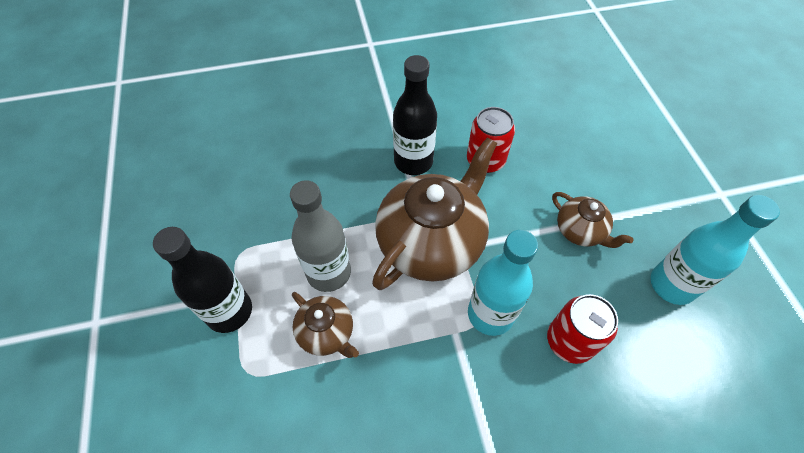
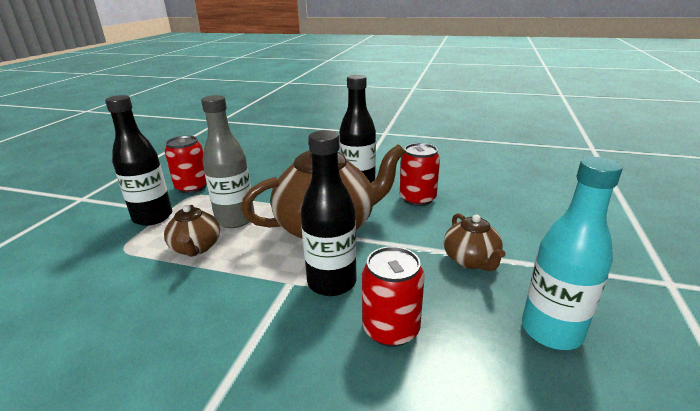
camera: 30 degrees right, 30 degrees down
turquoise bottle [468,230,538,336] -> black bottle [301,130,357,296]
none -> red can [165,136,207,194]

